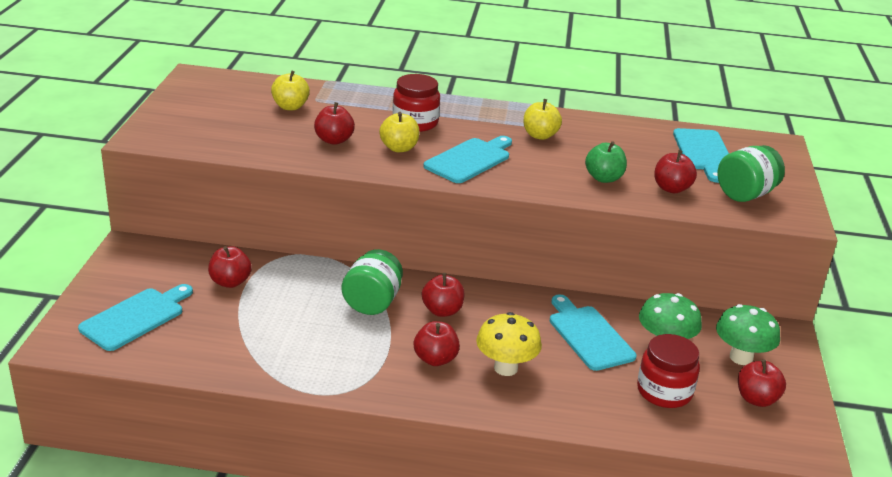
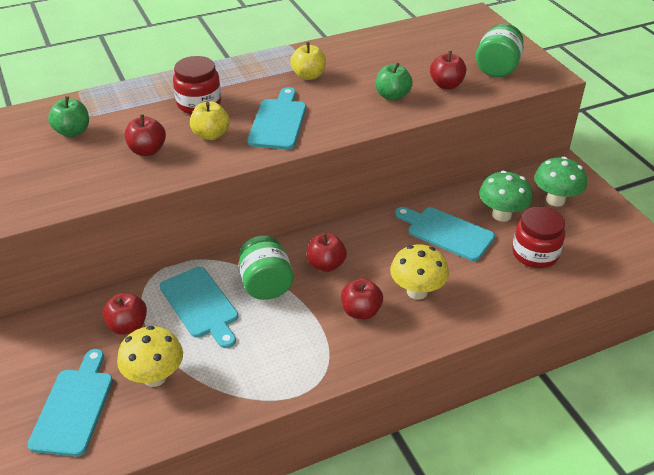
camera: 30 degrees left, 10 degrees up
yellow apple [271,71,310,110] -> green apple [48,96,89,137]
turquoise cutting board [673,128,729,183] -> turquoise cutting board moved to [160,267,238,348]
red apple [738,360,786,407] -> none
none -> yellow mushroom [117,326,183,387]

